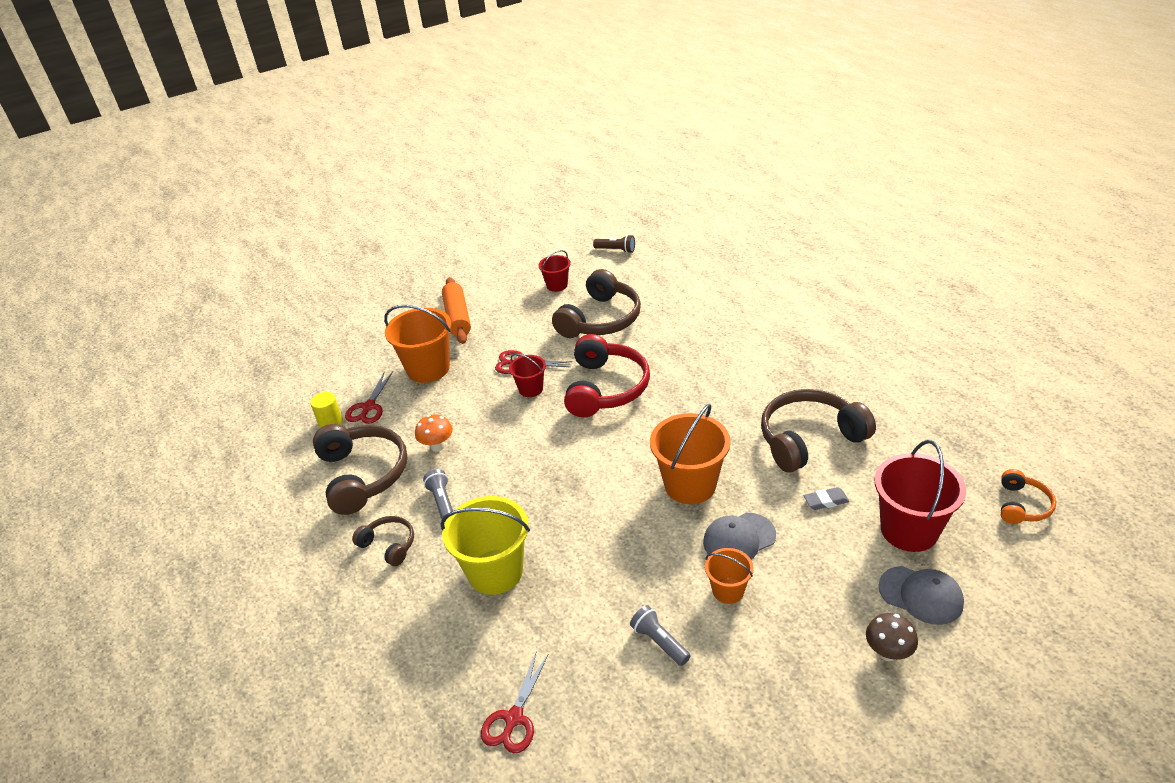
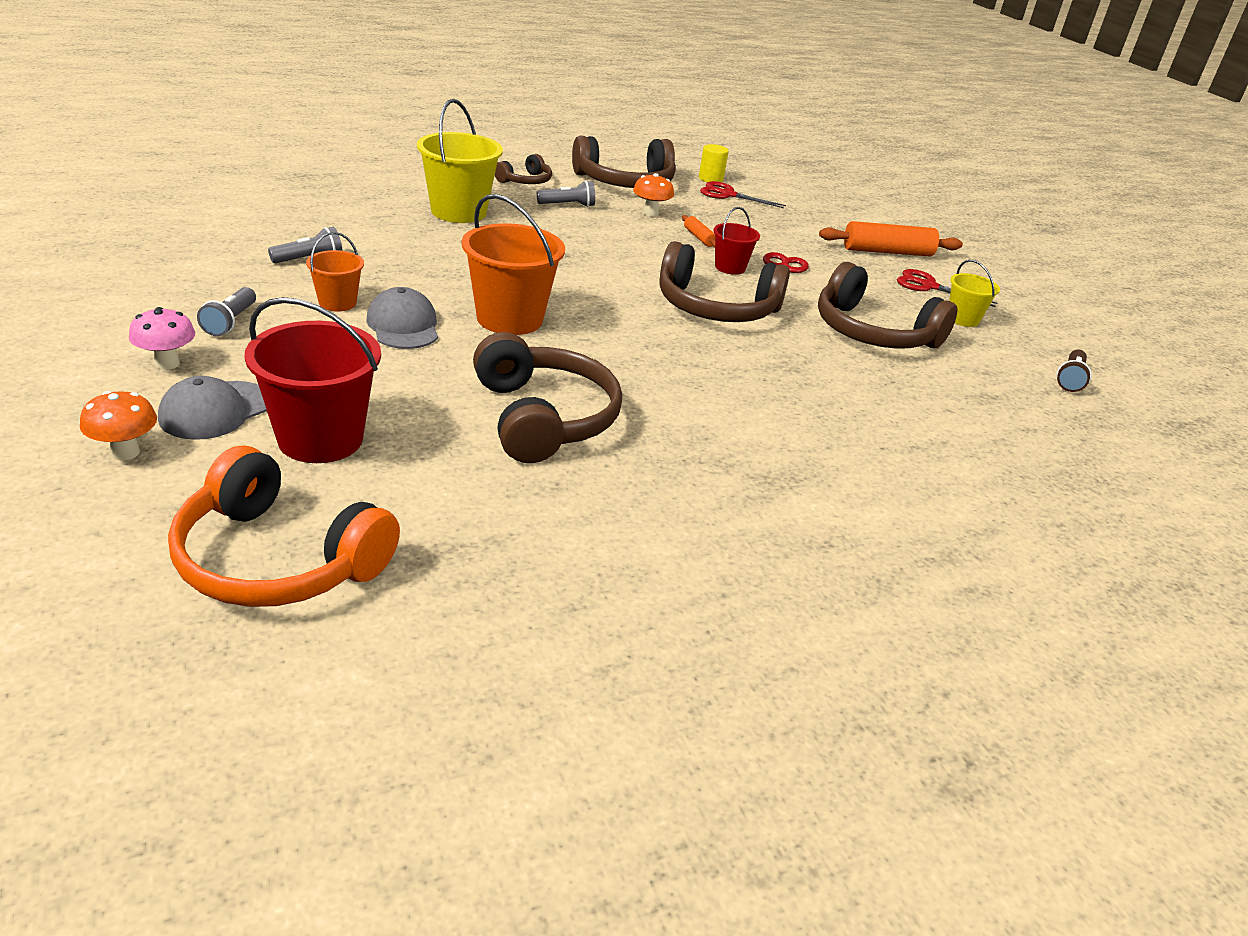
camera: 90 degrees right, 5 degrees down
orange bucket [384,305,451,383] -> none
red scissors [481,653,548,753] -> red scissors moved to [897,269,997,307]
red bucket [538,250,571,292] -> yellow bucket [949,260,1000,327]
red headphones [564,334,650,417] -> brown headphones [659,241,790,322]
grey eraser [803,487,849,510] -> none
brown mushroom [866,613,918,661] -> pink mushroom [129,307,195,370]
orange headphones [1001,469,1056,524] -> orange headphones [168,446,400,607], size x1.93
none -> orange mushroom [80,391,157,460]
none -> grey flashlight [197,287,256,336]
none -> orange rolling pin [682,215,715,247]

